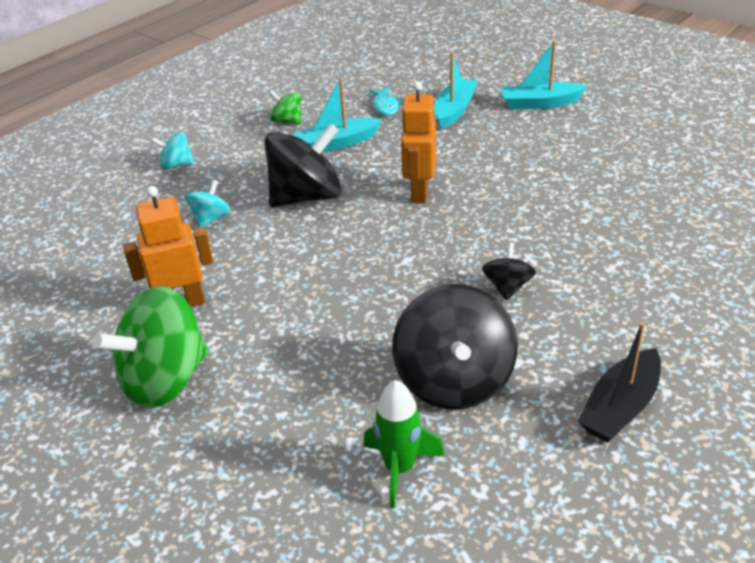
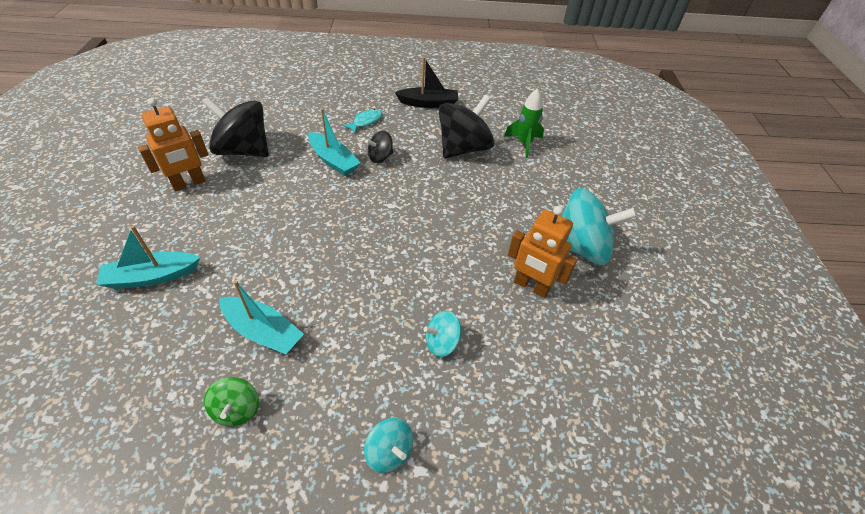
camera: 135 degrees left, 10 degrees up
green spinning top [93,286,209,408] -> turquoise spinning top [562,188,637,266]
black spinning top [265,123,342,207] -> black spinning top moved to [202,97,269,157]
turquoise fish [369,87,402,116] -> turquoise fish moved to [343,109,382,133]
orange robot [400,81,436,203] -> orange robot moved to [138,98,208,191]
turquoise boat [500,40,588,110] -> turquoise boat moved to [308,108,361,176]

